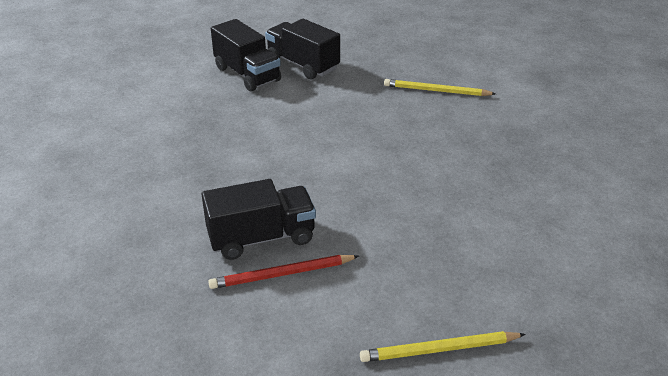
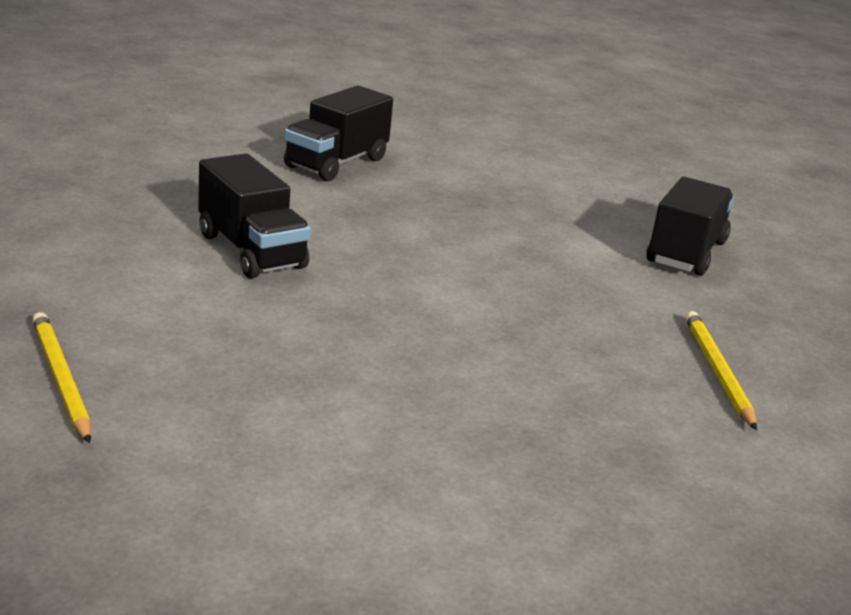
camera: 70 degrees right, 10 degrees down
red pencil [208,255,359,289] -> none
black truck [211,19,281,92] -> black truck moved to [284,86,393,181]

